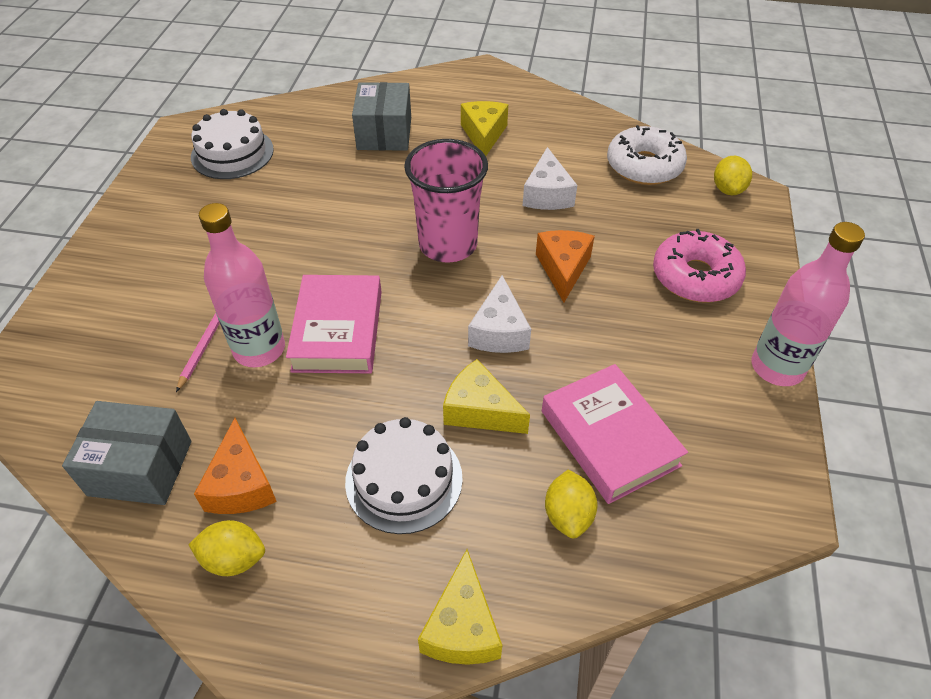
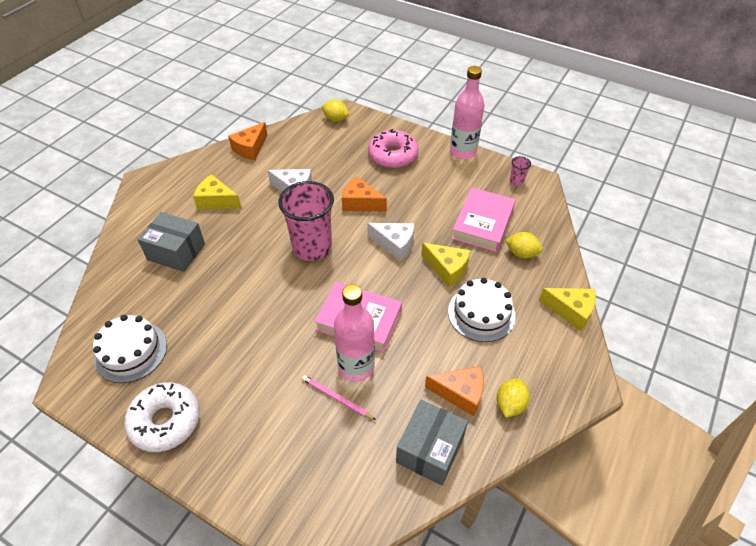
camera: 70 degrees left, 0 degrees up
yellow cheese [443,359,530,434] -> yellow cheese turned 105 degrees counterclockwise [421,243,471,287]
pink book [542,364,688,504] -> pink book turned 60 degrees counterclockwise [451,187,515,252]
white donut [607,125,687,185] -> white donut moved to [124,382,200,452]
none -> orange cheese [228,122,267,160]
none -> pink cup [510,156,531,186]

